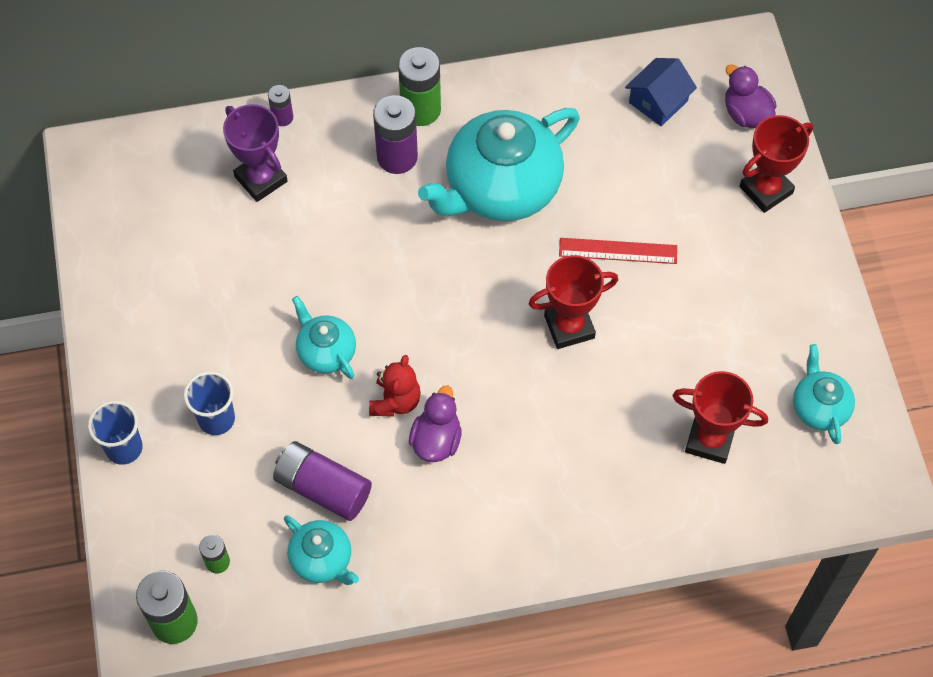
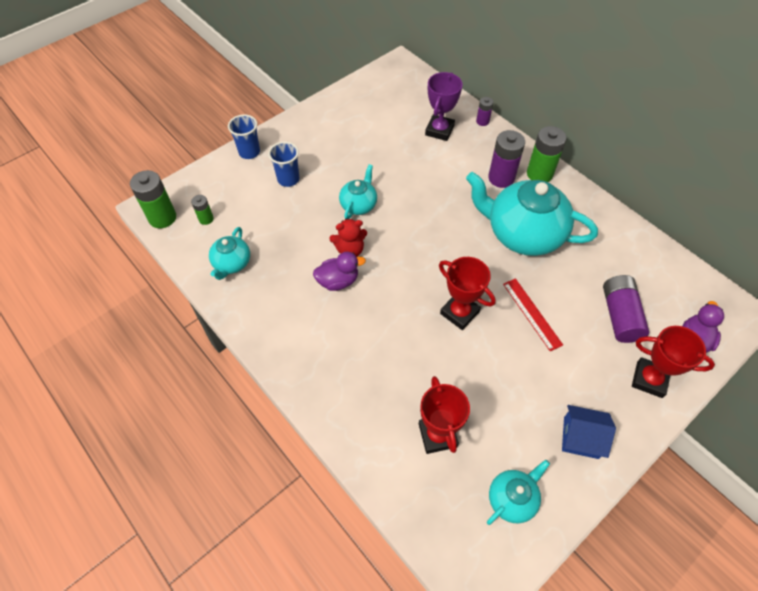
camera: 60 degrees right, 5 degrees down
purple battery [273,441,372,521] -> purple battery moved to [603,275,649,343]
blue house [625,58,697,126] -> blue house moved to [562,405,616,459]

